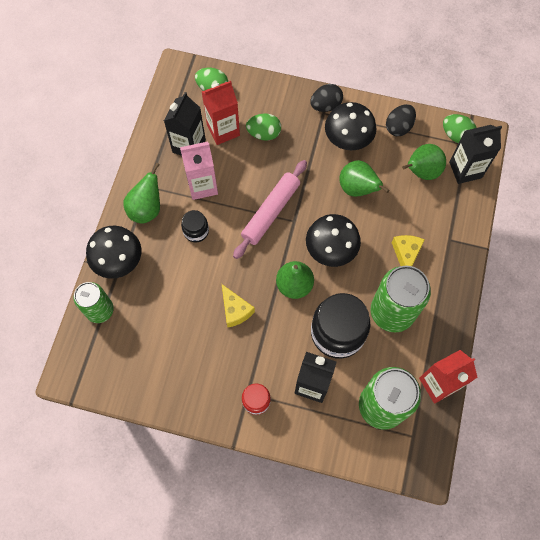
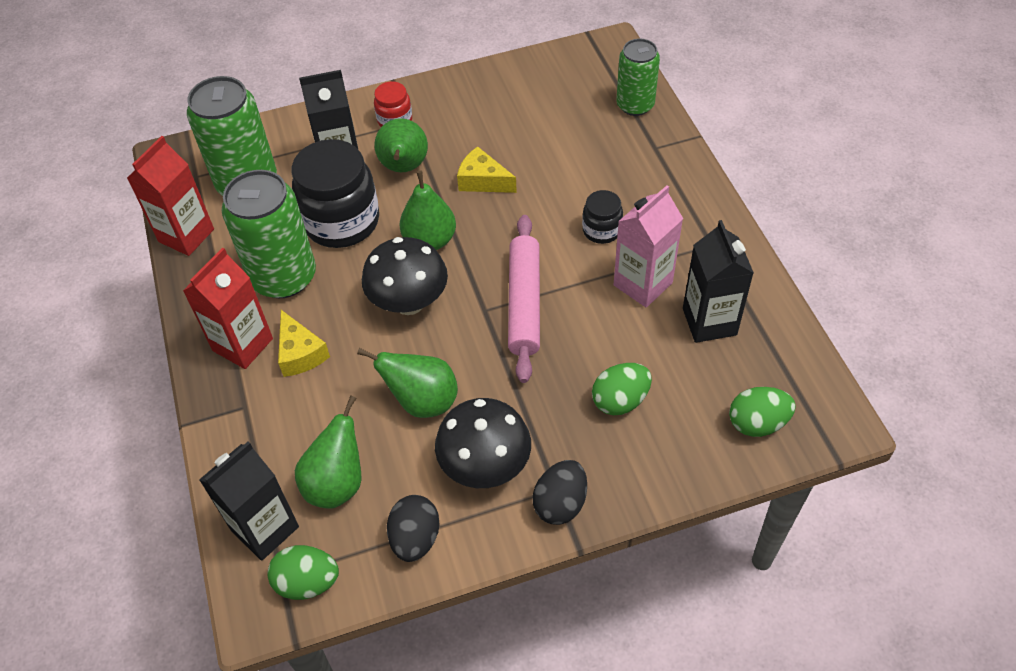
camera: 150 degrees right, 15 degrees down
black mushroom [86,226,141,279] -> none
green pear [123,163,160,224] -> green pear moved to [375,118,428,172]
red carton [202,81,240,145] -> red carton moved to [183,247,273,369]

